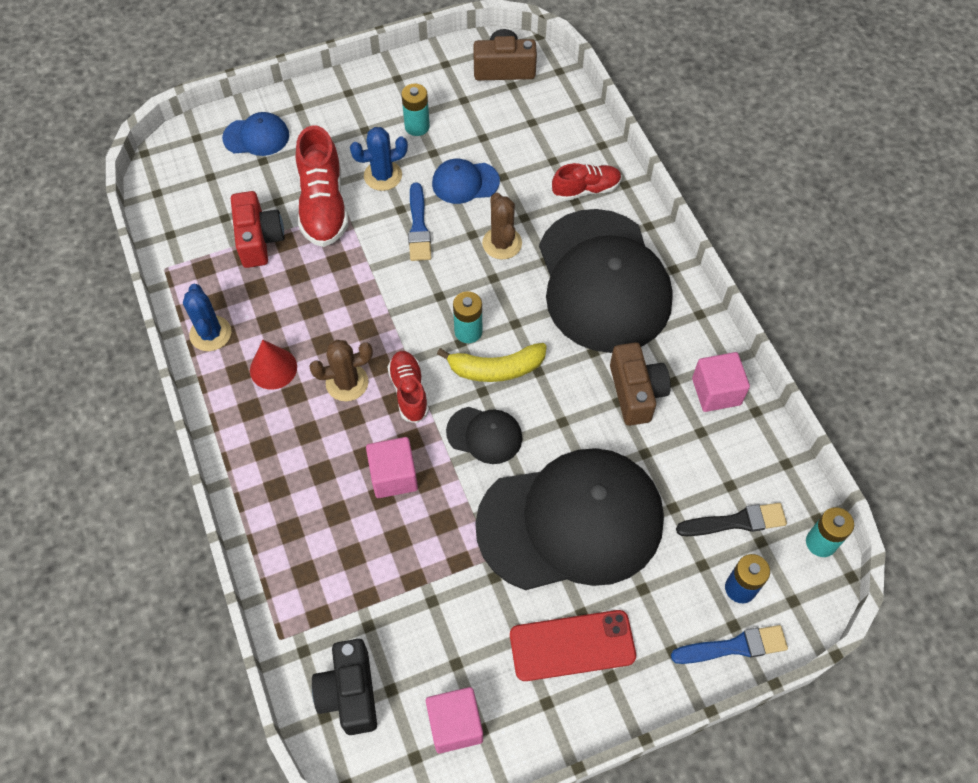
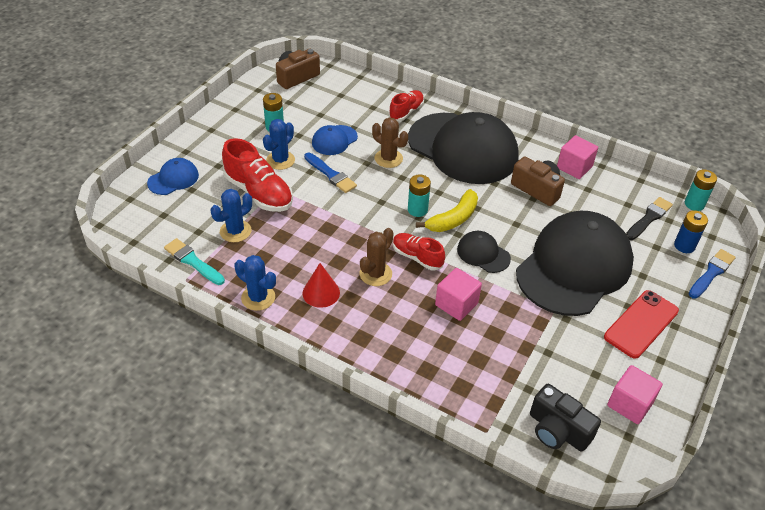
camera: 40 degrees left, 15 degrees down
red camera [231,191,284,268] -> blue cactus [211,189,252,242]
black cap [446,407,522,464] -> black cap turned 120 degrees counterclockwise [457,231,511,273]
none -> turquoise brush [164,238,225,285]

